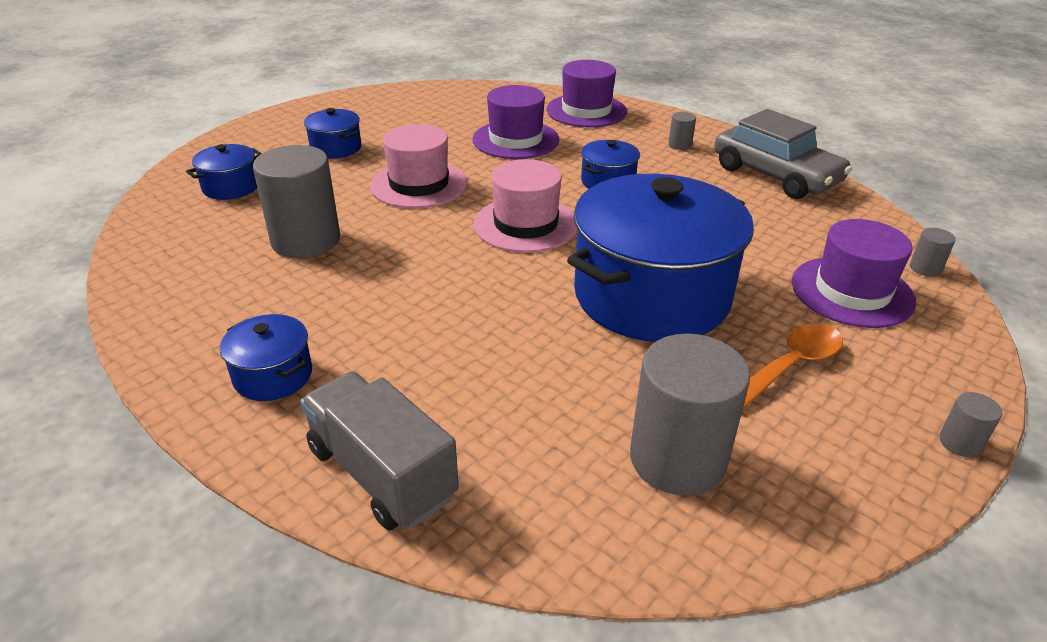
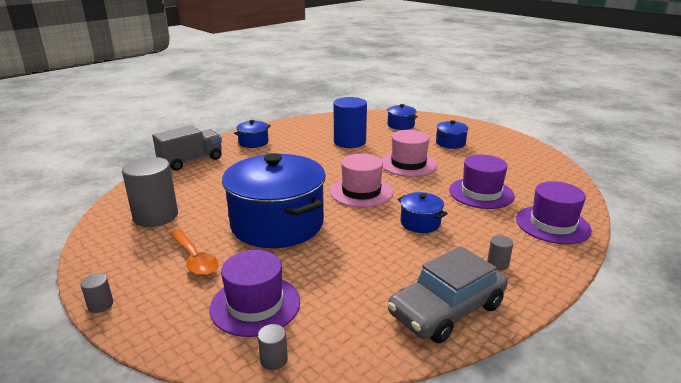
camera: 95 degrees right, 10 degrees down
grey cylinder [253,145,340,258] -> blue cylinder [334,97,367,148]

